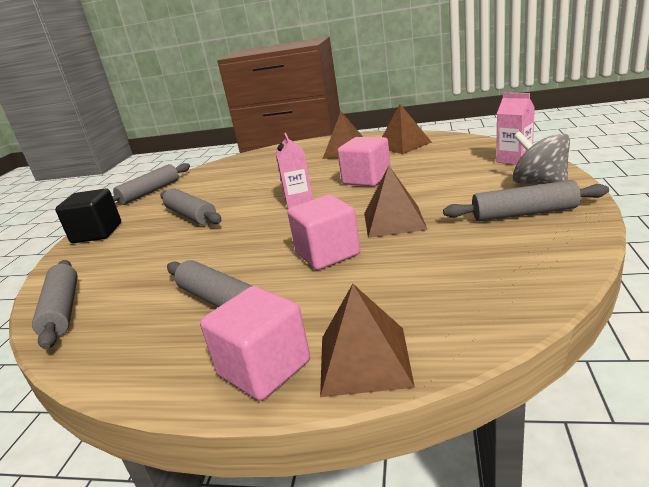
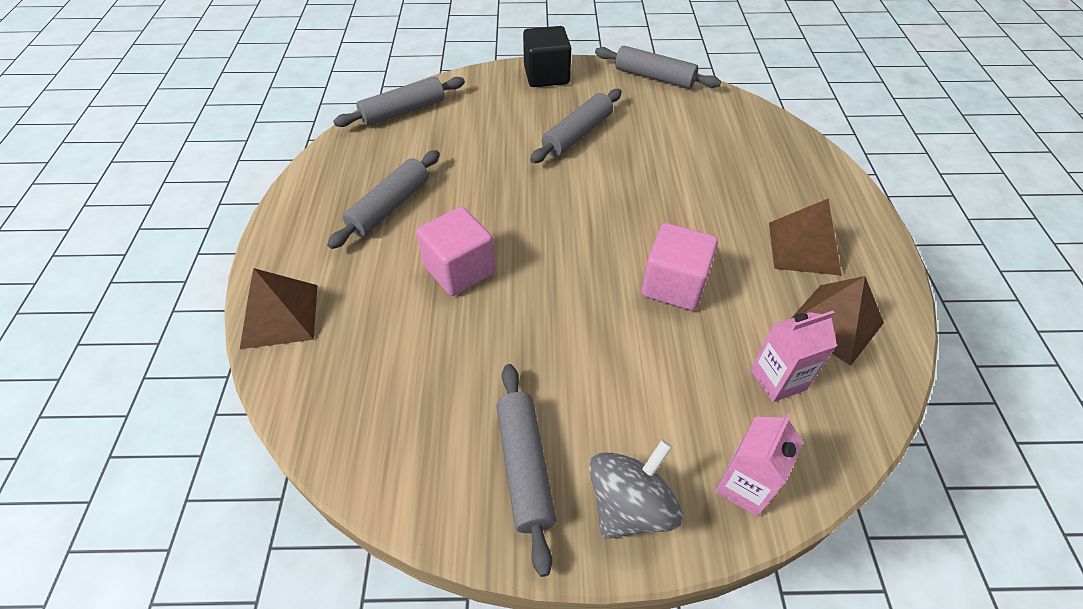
camera: 75 degrees right, 25 degrees up
pink cube [200,286,310,401] -> none
pink carton [275,133,313,209] -> pink carton moved to [751,311,837,402]
brown pyramid [364,165,428,238] -> none

